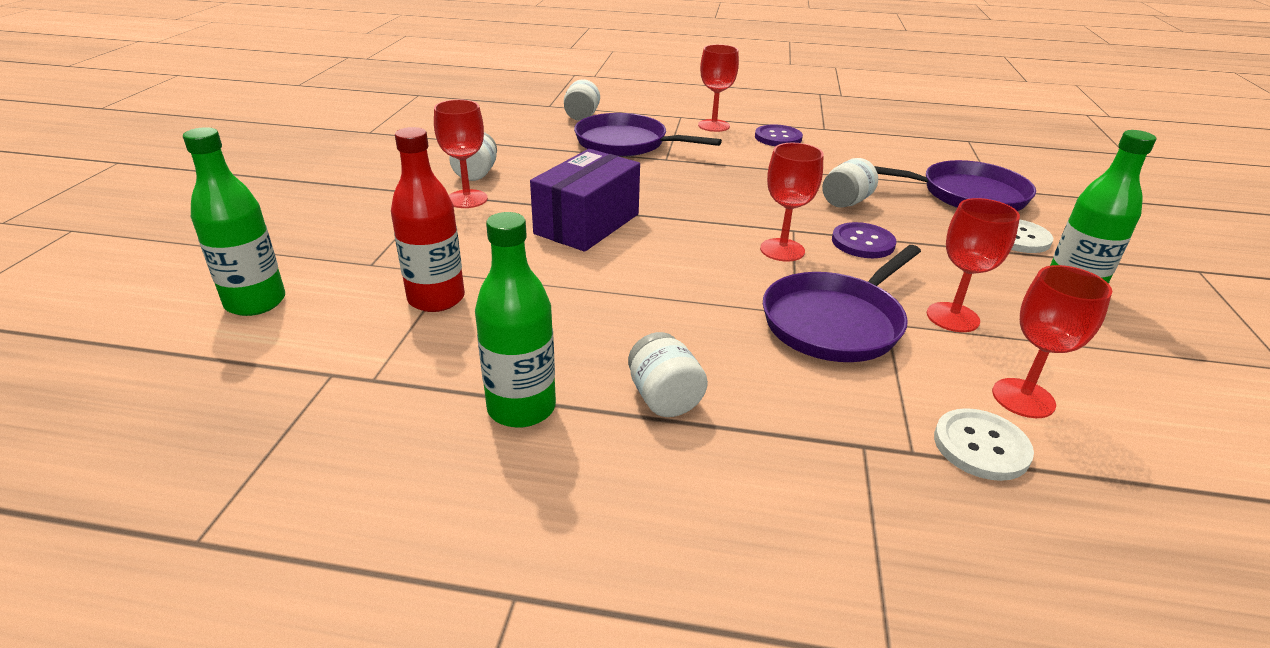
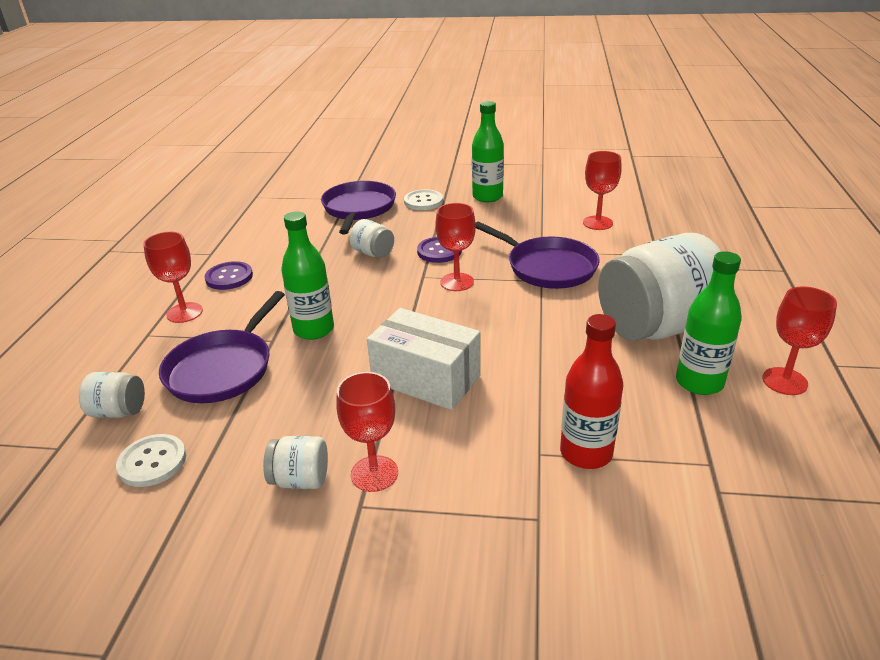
camera: 90 degrees left, 0 degrees up
green bottle [183,127,285,316] -> green bottle moved to [281,211,334,340]
purple box [530,149,640,252] -> white box [367,308,481,410]
white jar [628,332,708,417] -> white jar [598,233,722,341], size x2.31
red goblet [927,198,1020,332] -> red goblet moved to [762,286,837,395]
white button [934,408,1034,481] -> white button moved to [116,434,186,487]

